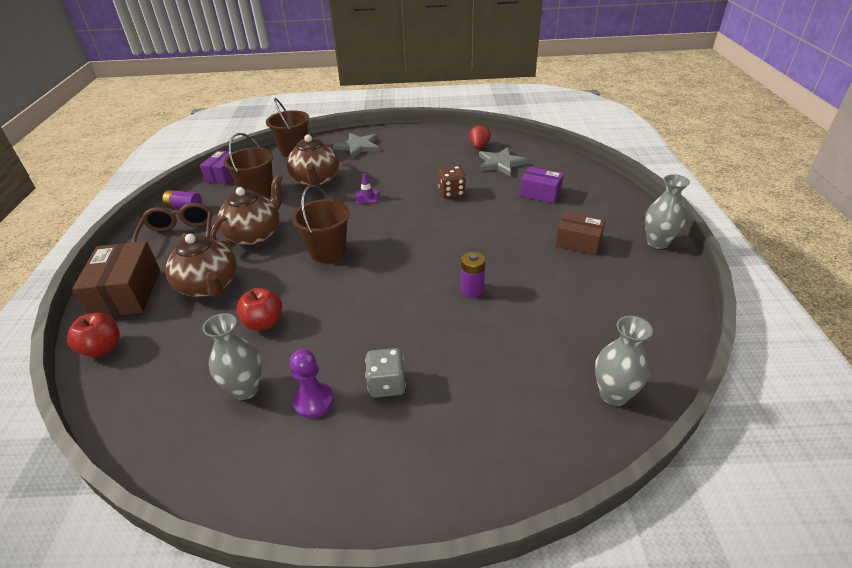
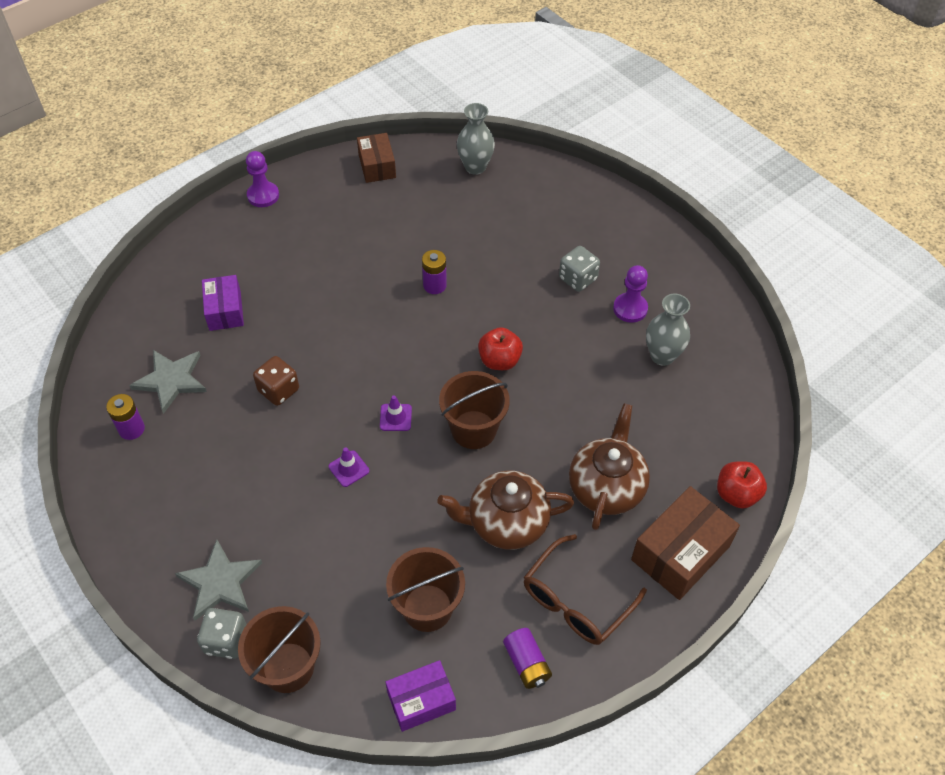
camera: 130 degrees left, 15 degrees up
red apple [237,288,282,330] -> red apple moved to [478,327,523,370]
brown teapot [287,134,339,187] -> none
red strawberry [469,124,491,149] -> purple battery [106,394,145,440]
brown box [556,212,606,255] -> brown box moved to [357,133,396,183]
grey vase [645,174,690,249] -> purple pawn [246,151,279,207]
none -> grey dice [197,608,247,659]
none -> purple traffic cone [380,395,412,431]

